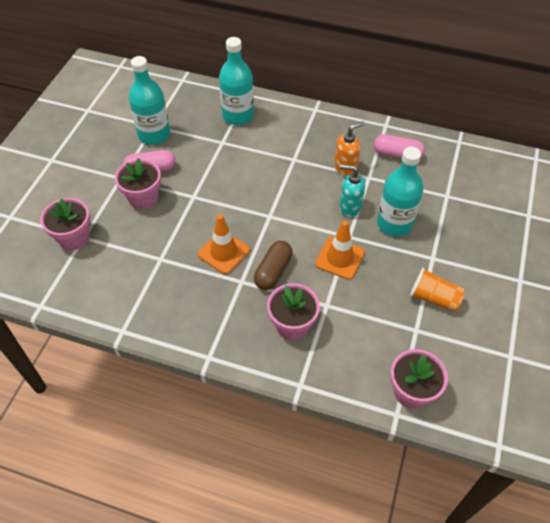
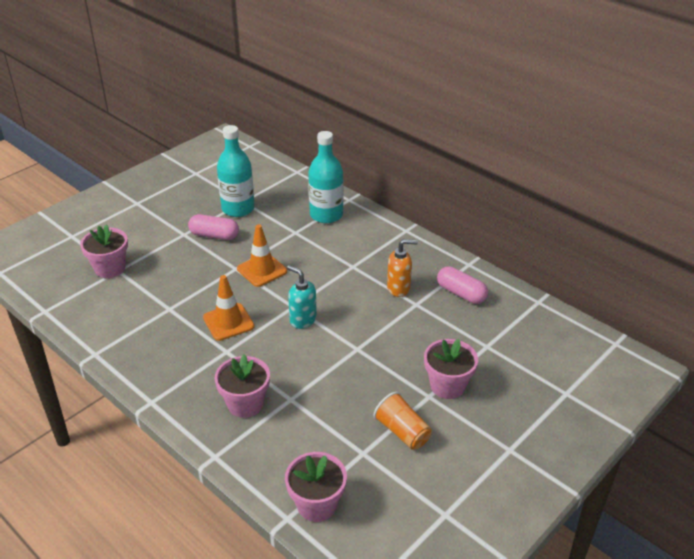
camera: 25 degrees right, 15 degrees down
pink flower pot [115,158,161,210] -> pink flower pot moved to [424,339,478,399]
brown capsule [254,241,293,290] -> none
orange traffic cone [315,221,365,280] -> orange traffic cone moved to [237,224,287,287]
turquoise soap dispenser [340,165,365,217] -> turquoise soap dispenser moved to [287,265,317,329]
turquoise bottle [377,147,423,237] -> none

